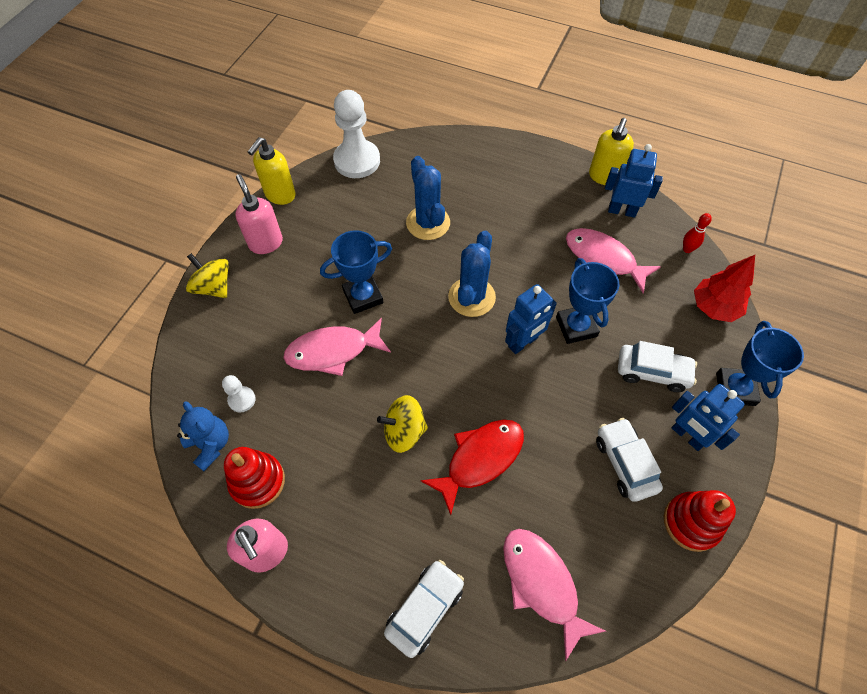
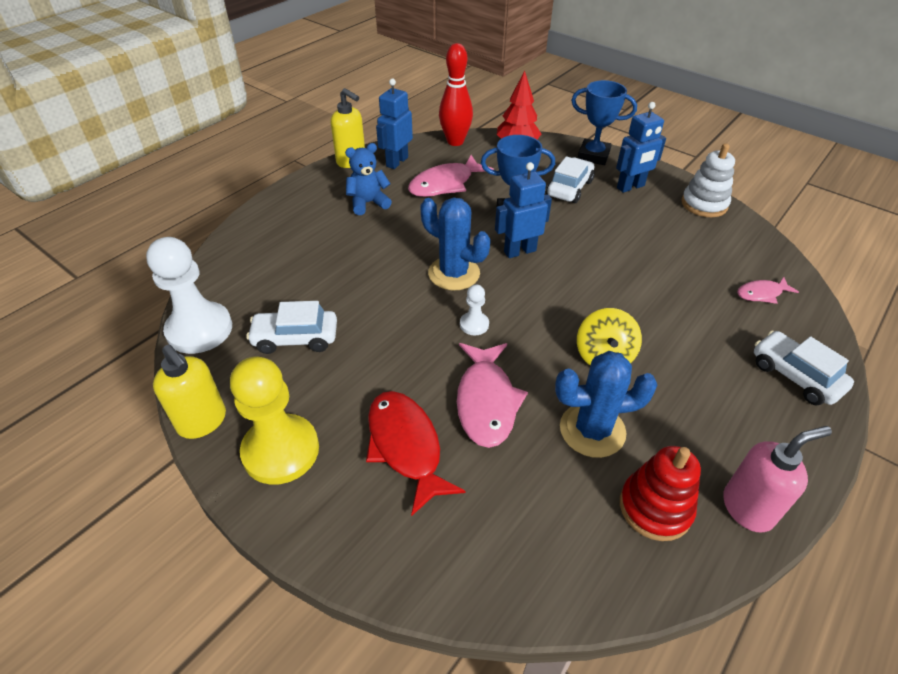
camera: 75 degrees left, 15 degrees down
blue teddy bear [177,401,229,471] -> blue teddy bear moved to [345,143,392,215]
yellow spinning top [186,253,229,298] -> none
white pawn [222,375,256,412] -> white pawn moved to [460,284,489,335]
pink soap dispenser [235,174,283,254] -> yellow pawn [230,356,319,485]
blue trophy [320,230,392,314] -> none
blue cactus [406,156,450,240] -> blue cactus moved to [555,351,657,458]
red fish [421,419,524,515] -> red fish moved to [366,391,466,516]
pink fish [503,529,606,661] -> pink fish [737,277,799,304], size x0.55
blue robot [505,284,557,354] -> blue robot turned 90 degrees counterclockwise [495,162,552,258]
white car [596,418,663,502] -> white car moved to [246,301,337,354]
red stacking toy [664,490,736,552] -> white stacking toy [681,143,735,217]
red bowling pin [683,213,712,253] -> red bowling pin [439,43,473,146], size x2.04

